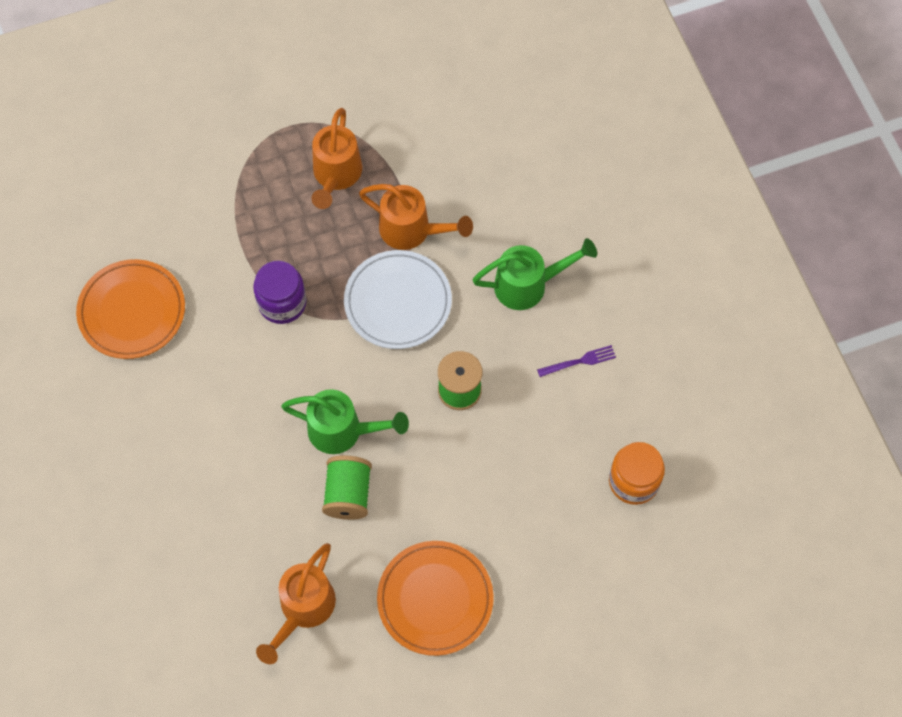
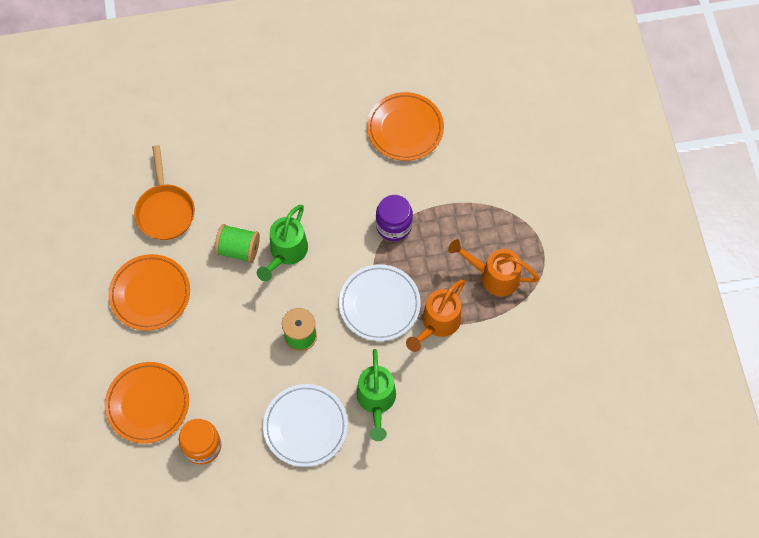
camera: 100 degrees right, 0 degrees up
orange watering can [256,543,336,664] -> orange pan [134,145,195,240]
purple fork [537,345,616,377] -> white plate [263,384,348,467]
none -> orange plate [105,362,189,444]

